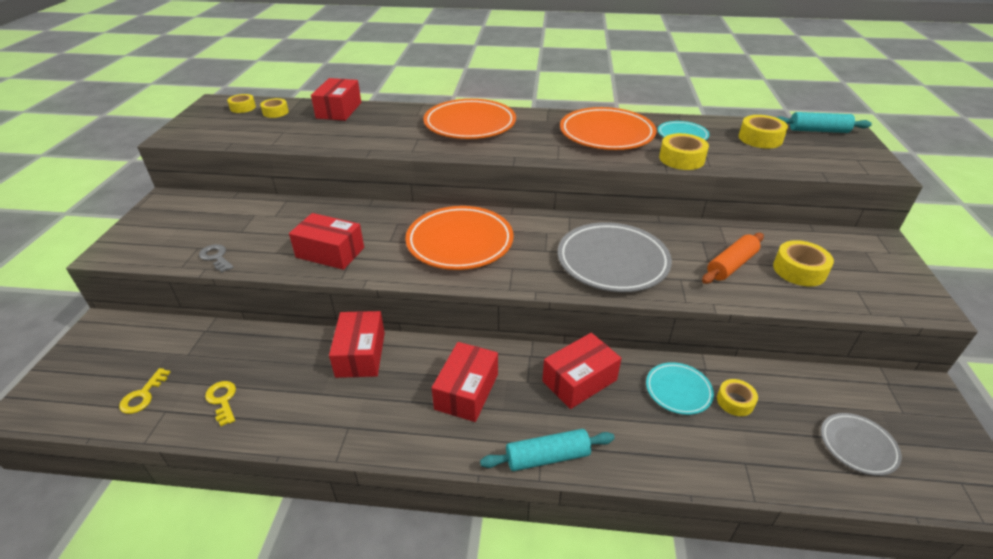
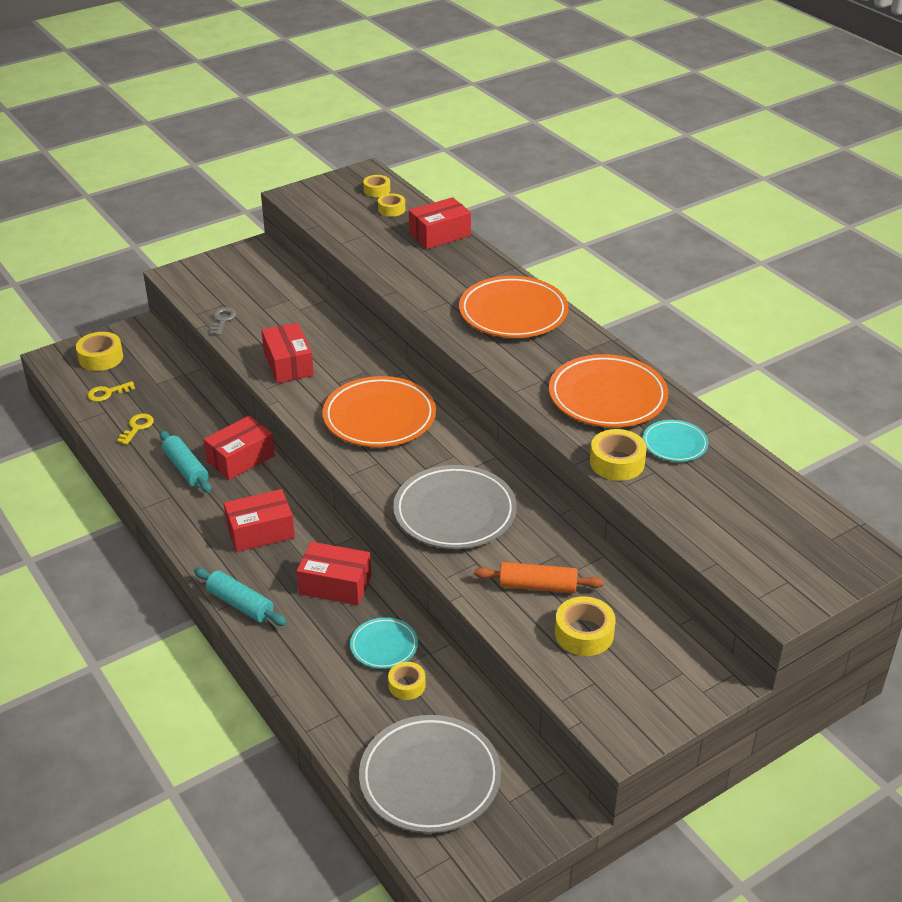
camera: 50 degrees right, 0 degrees up
yellow tape [739,115,788,149] -> yellow tape moved to [76,332,123,371]
turquoise rolling pin [776,112,872,133] -> turquoise rolling pin moved to [159,431,212,493]
grey plate [821,413,902,476] -> grey plate [359,715,501,833], size x1.90

